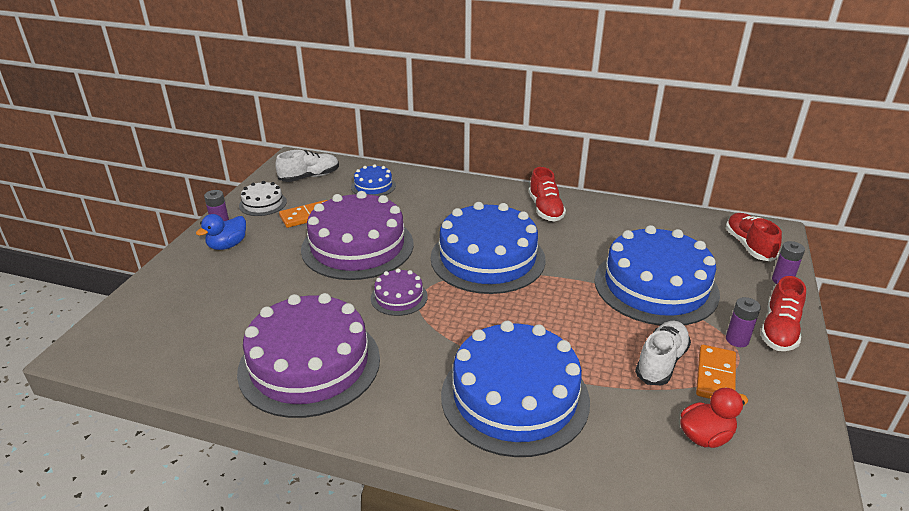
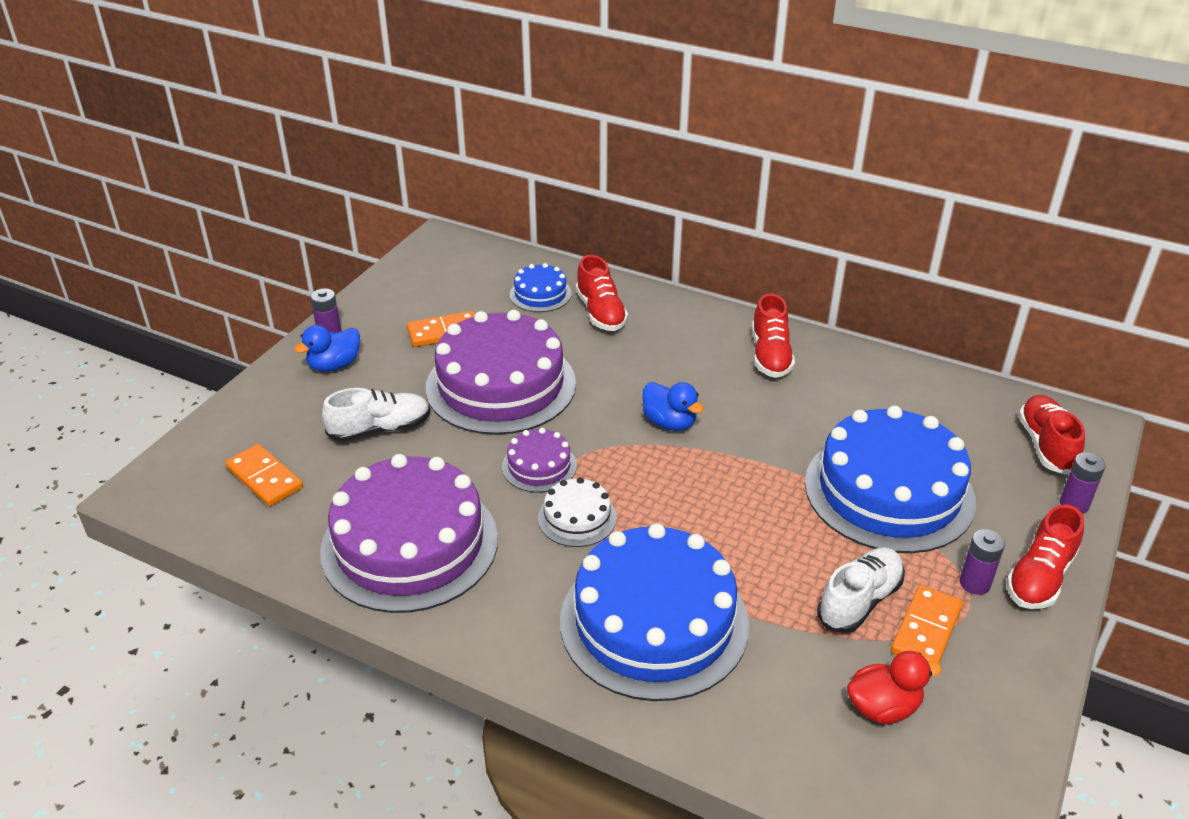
camera: 10 degrees right, 5 degrees up
white cake [239,181,287,216] -> white cake moved to [538,477,617,547]
white shoe [275,150,339,182] -> white shoe moved to [322,388,431,442]
blue cake [431,202,546,294] -> blue duck [642,382,704,431]
none -> orange domino [225,444,303,507]
none -> red shoe [576,255,628,331]

